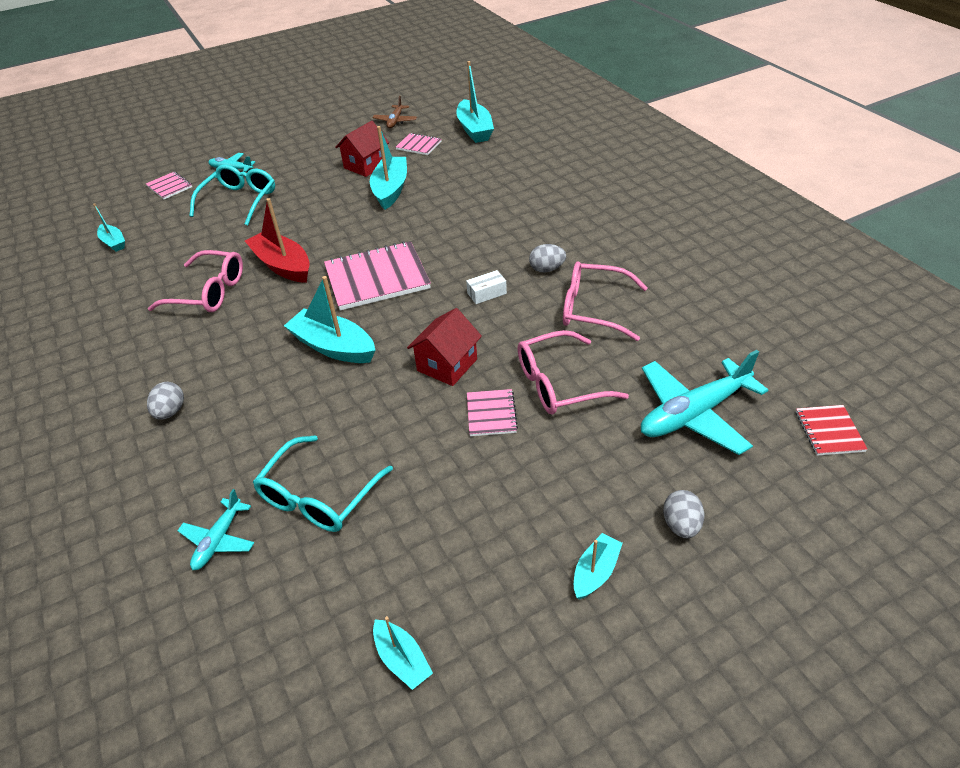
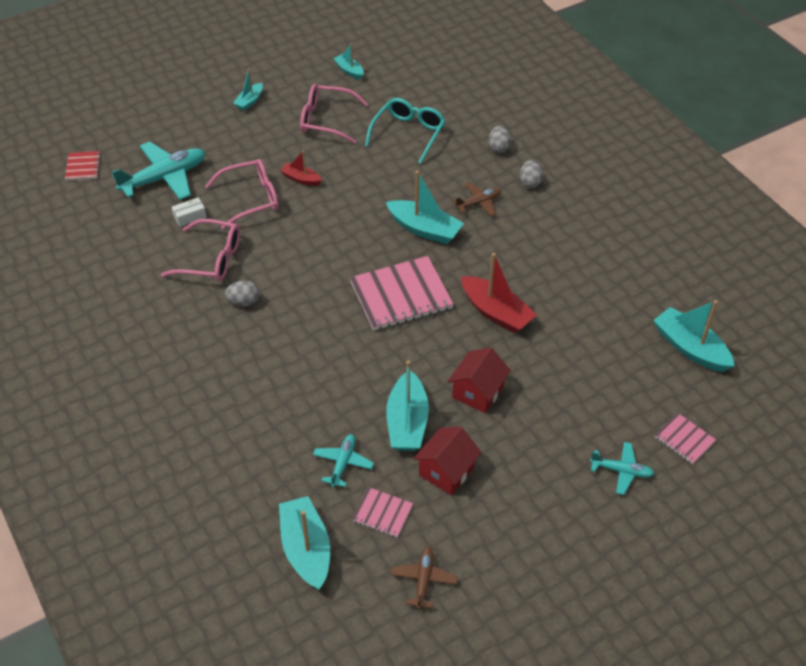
camera: 175 degrees right, 5 degrees up
turquoise boat [93,204,125,252] -> turquoise boat [653,300,735,372], size x1.79
pink glasses [148,250,243,312] -> pink glasses moved to [300,84,368,143]
turquoise plane [177,489,254,570] -> turquoise plane moved to [313,434,374,487]
turquoise glasses [189,165,275,226] -> none
red house [407,308,482,386] -> red house moved to [448,347,511,413]
white box [466,270,507,304] -> white box moved to [172,197,206,227]
pink notebook [467,389,518,436] -> red boat [280,151,322,186]
grey egg [663,490,704,538] -> grey egg moved to [488,126,511,153]
none -> brown plane [452,183,501,216]

